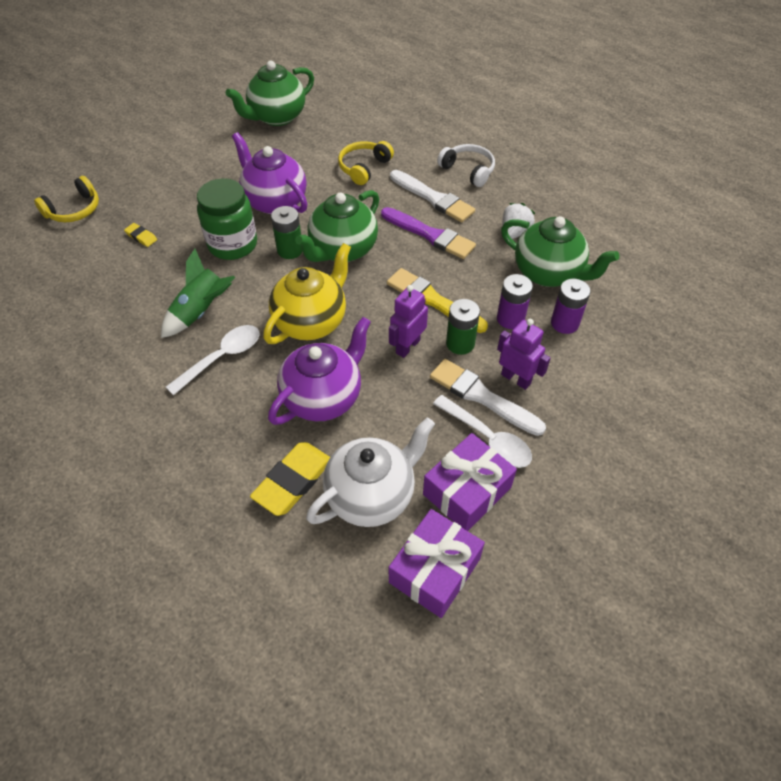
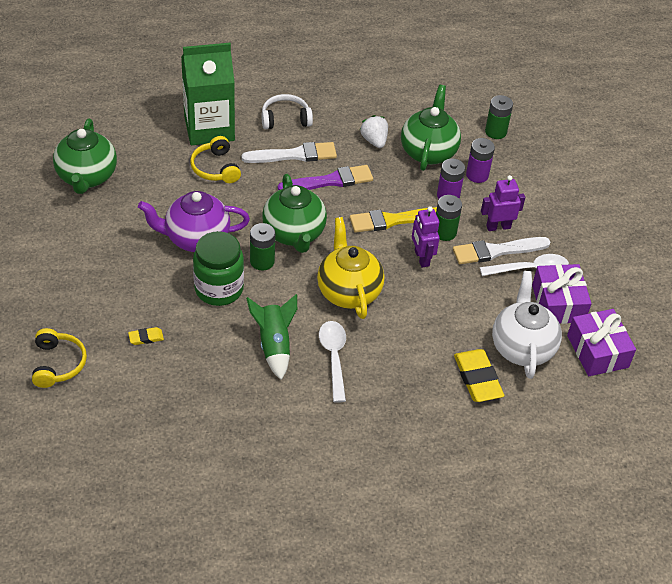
camera: 55 degrees left, 5 degrees down
purple teapot [268,317,371,425] -> none
green teapot [501,216,619,287] -> green teapot turned 60 degrees counterclockwise [401,85,461,171]
none -> green carton [181,43,235,145]
none -> green battery [485,95,513,139]

